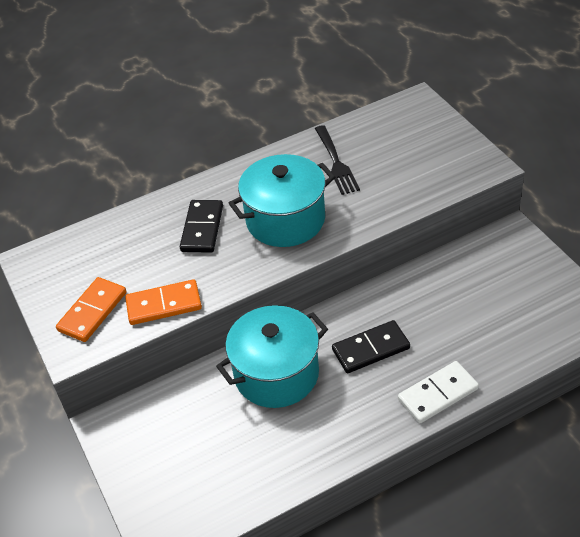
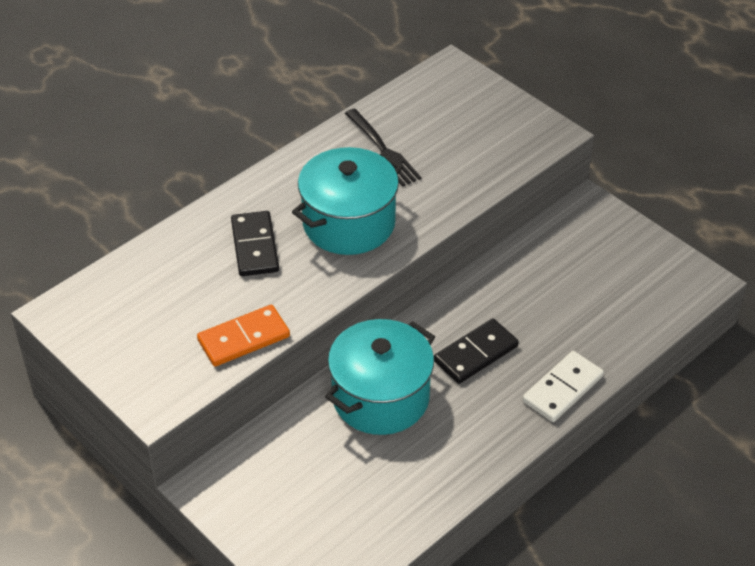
camera: 20 degrees left, 0 degrees up
orange domino [56,277,127,342] -> none

